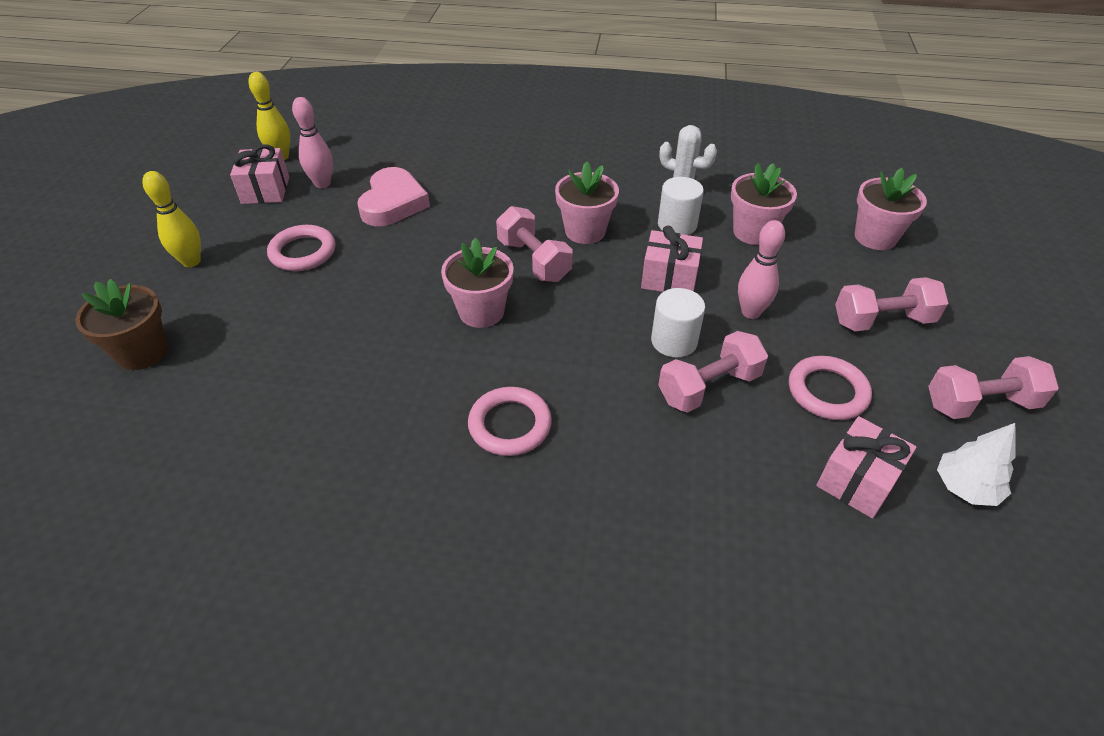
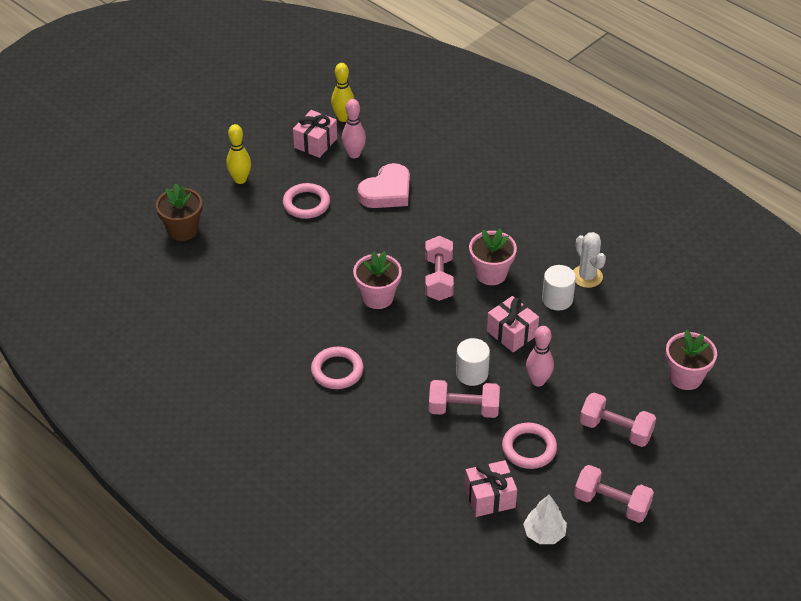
camera: 35 degrees right, 0 degrees up
pink flower pot [731,163,797,245] -> none

